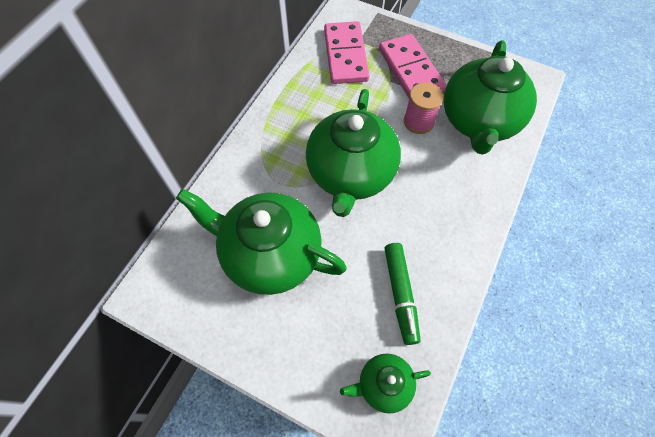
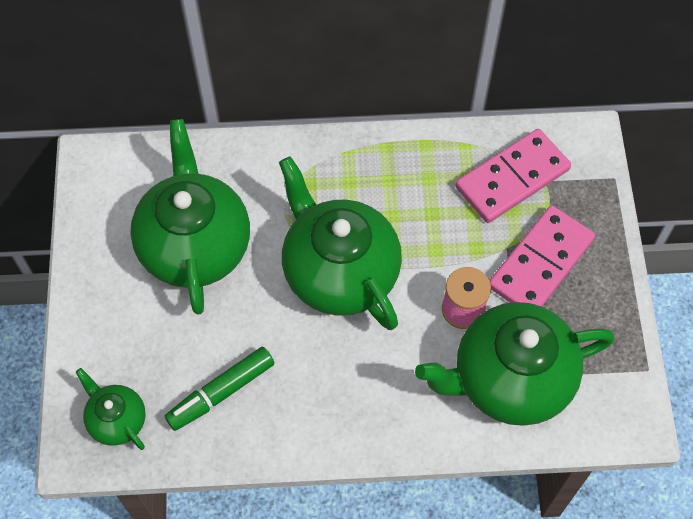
camera: 60 degrees right, 0 degrees up
green teapot [306,89,401,217] -> green teapot turned 75 degrees clockwise [279,156,402,330]

